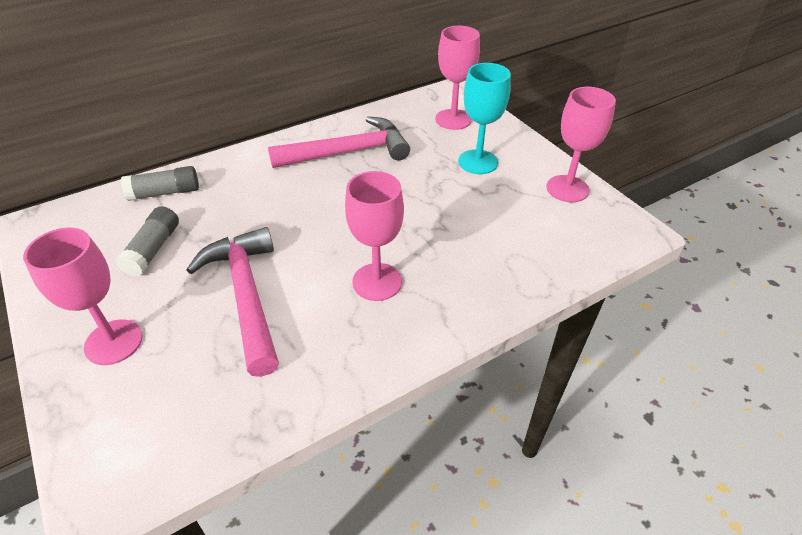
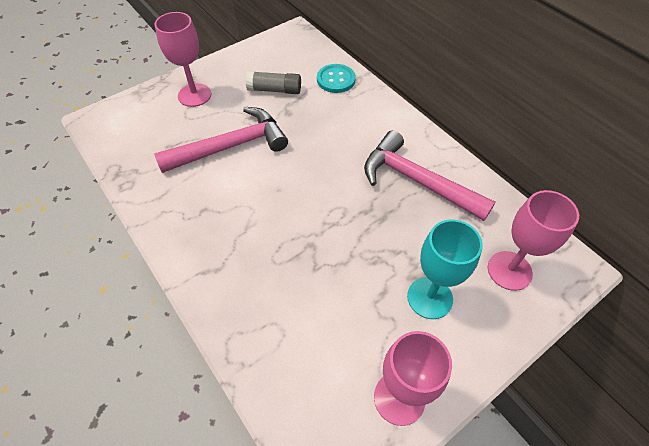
camera: 85 degrees right, 10 degrees up
grey glue stick [121,166,199,201] -> turquoise button [317,64,356,93]
pink hammer [268,116,410,168] -> pink hammer turned 150 degrees clockwise [364,130,495,221]
pink goblet [345,171,404,301] -> none

